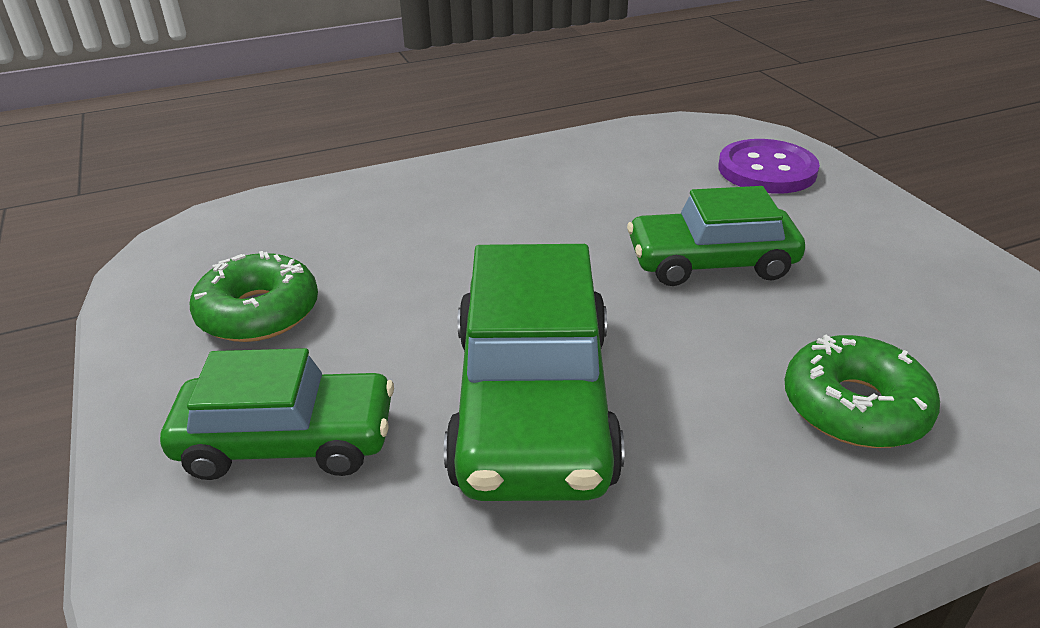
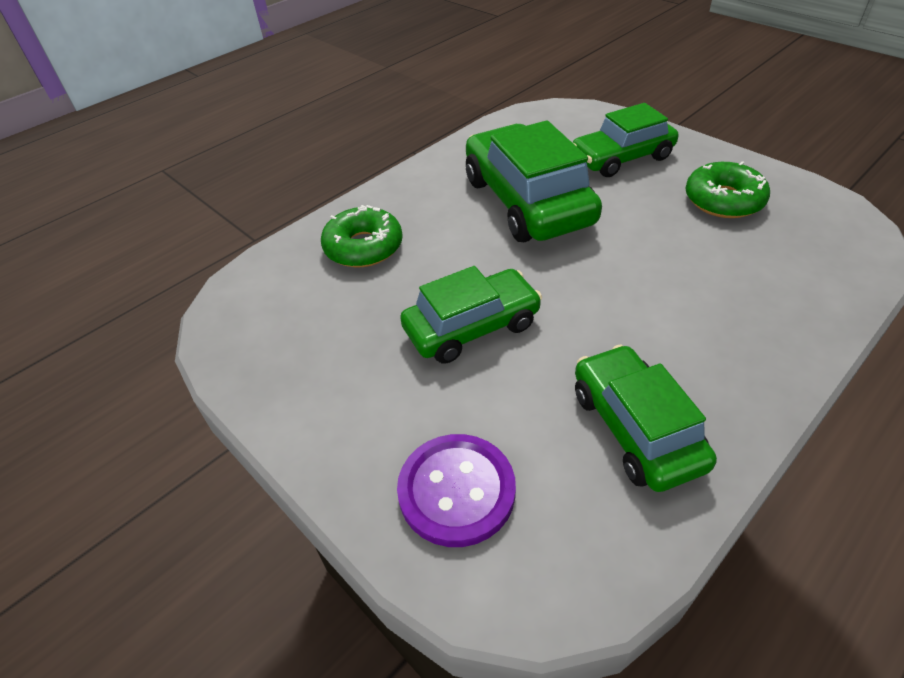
camera: 160 degrees right, 10 degrees up
none -> green car [575,344,717,492]

